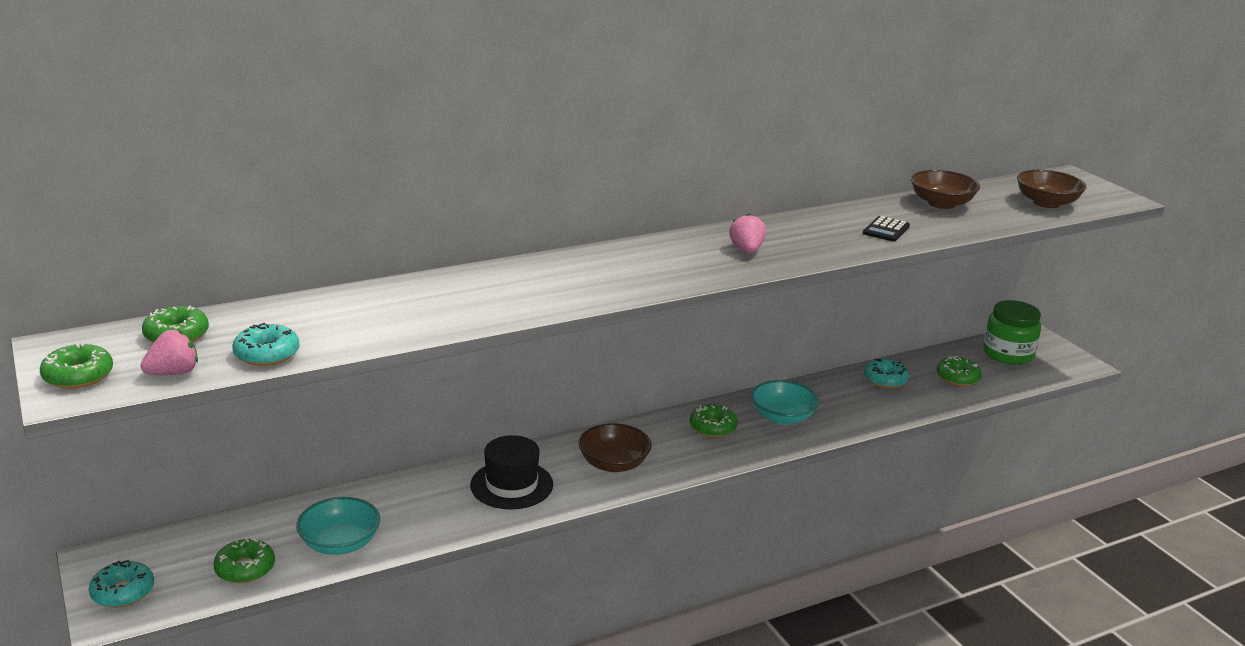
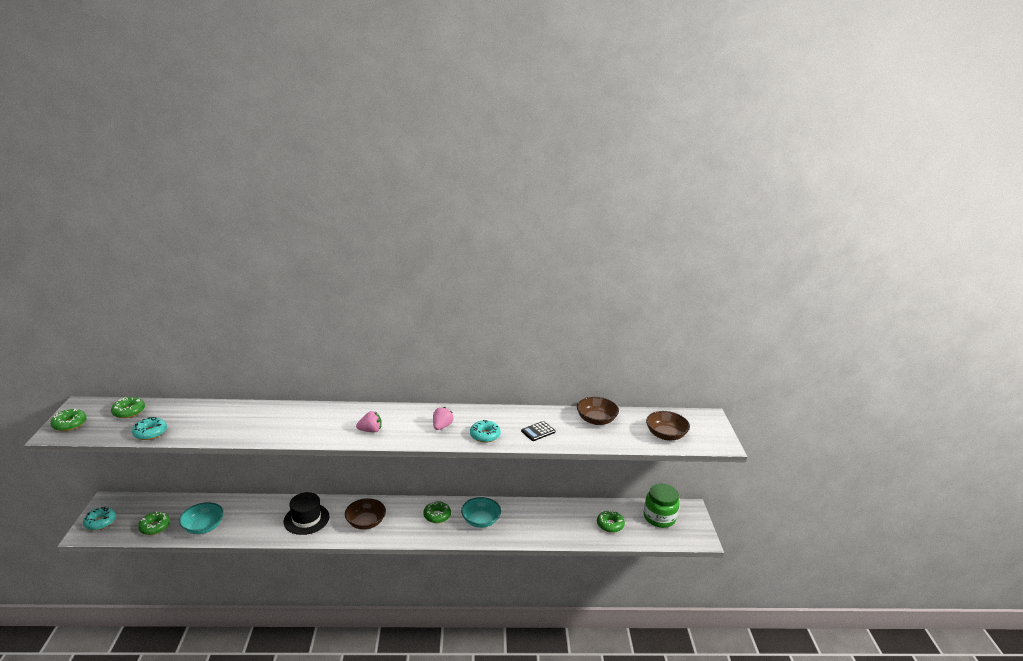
camera: 25 degrees right, 0 degrees up
pink strawberry [141,330,198,375] -> pink strawberry moved to [356,411,382,433]
turquoise donut [864,358,909,388] -> turquoise donut moved to [470,420,501,443]

